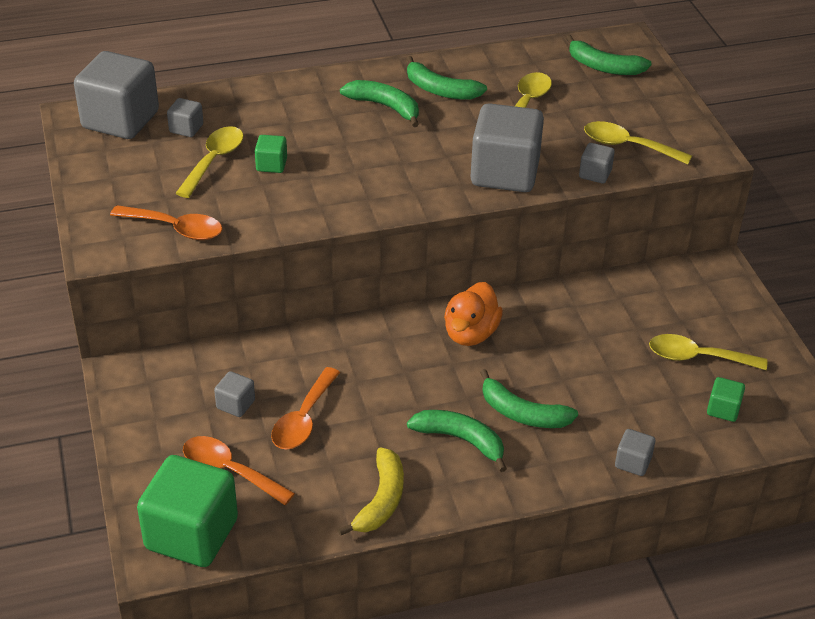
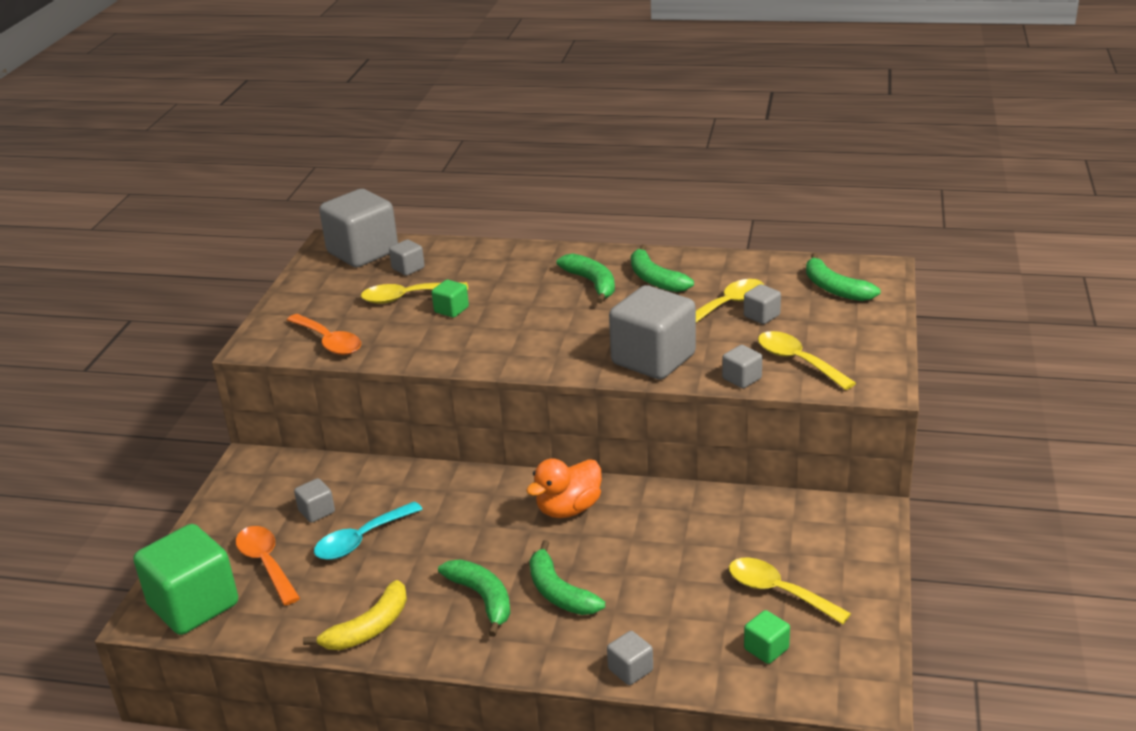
camera: 30 degrees right, 10 degrees down
yellow spoon [175,126,243,198] -> yellow spoon turned 150 degrees counterclockwise [361,282,468,304]
orange spoon [271,367,340,450] -> turquoise spoon [314,501,423,560]
none -> grey cube [744,284,781,324]

